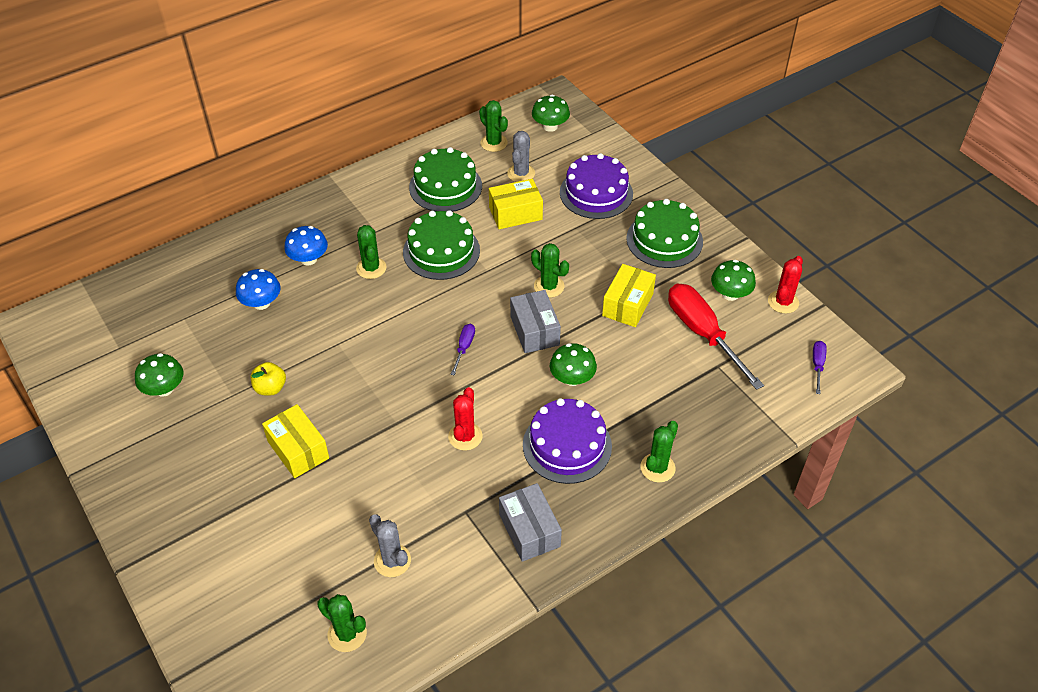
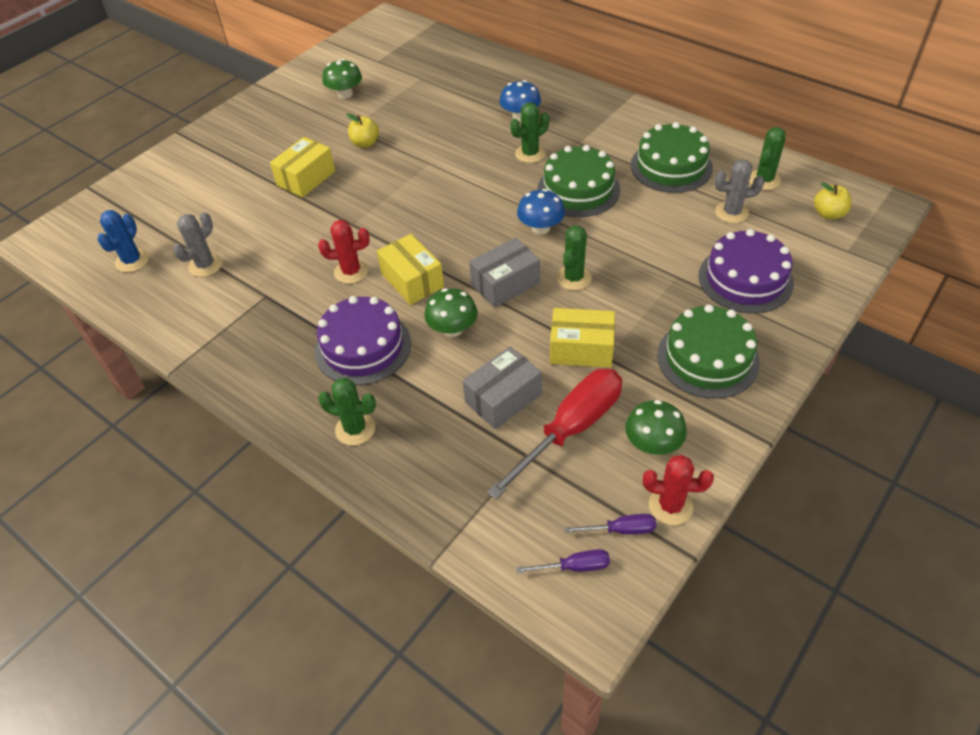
camera: 75 degrees right, 0 degrees up
blue mushroom [236,269,281,310] -> blue mushroom moved to [517,189,565,235]
green cactus [317,594,367,652] -> blue cactus [97,210,149,272]
purple screwdriver [451,324,475,375] -> purple screwdriver moved to [565,514,656,534]
yellow box [489,179,543,229] -> yellow box moved to [377,234,444,305]
grey box [499,483,562,562] -> grey box moved to [463,346,542,429]
green mushroom [532,95,570,132] -> yellow apple [814,182,851,220]

